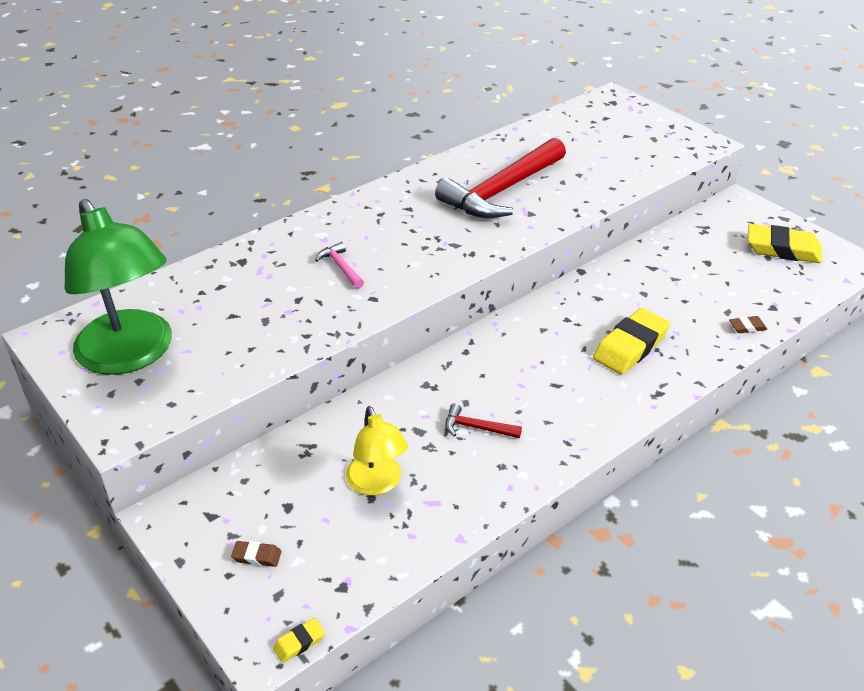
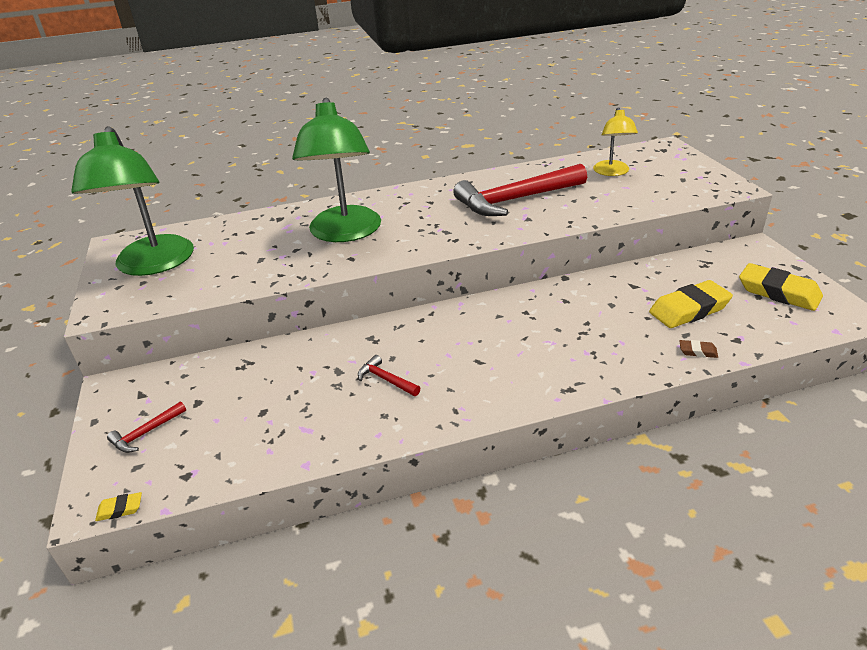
camera: 25 degrees right, 5 degrees down
brown eraser [231,541,281,567] -> red hammer [107,401,186,453]
pink hammer [315,242,364,289] -> green lamp [292,98,381,242]
yellow lamp [346,406,408,496] -> yellow lamp moved to [593,107,638,176]
yellow eraser [593,308,670,374] -> yellow eraser moved to [649,280,733,328]

